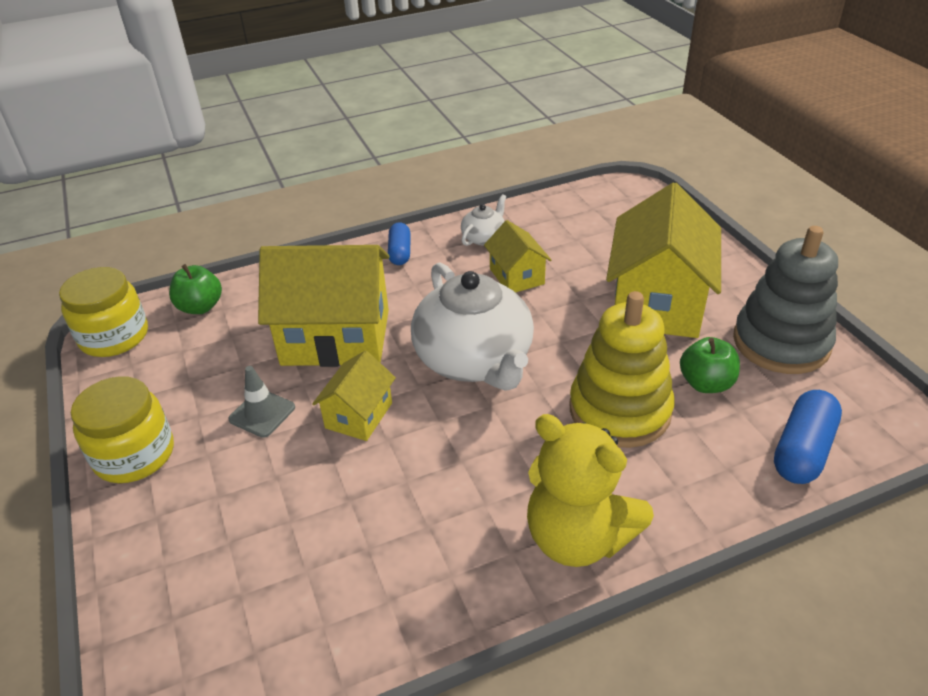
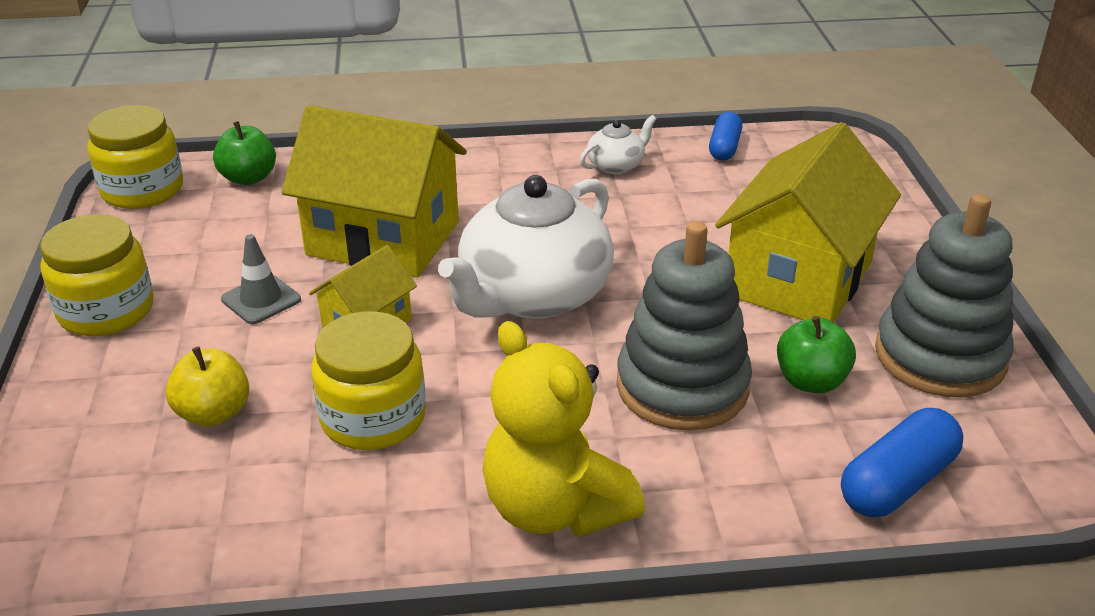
camera: 15 degrees right, 5 degrees down
blue capsule [388,222,411,265] -> blue capsule moved to [709,112,742,161]
white teapot [411,262,534,391] -> white teapot turned 45 degrees clockwise [438,175,614,319]
yellow house [484,220,551,293] -> none
yellow stacking toy [570,291,675,448] -> grey stacking toy [616,221,752,431]
none -> yellow apple [166,346,249,427]
none -> yellow jar [312,311,426,450]

